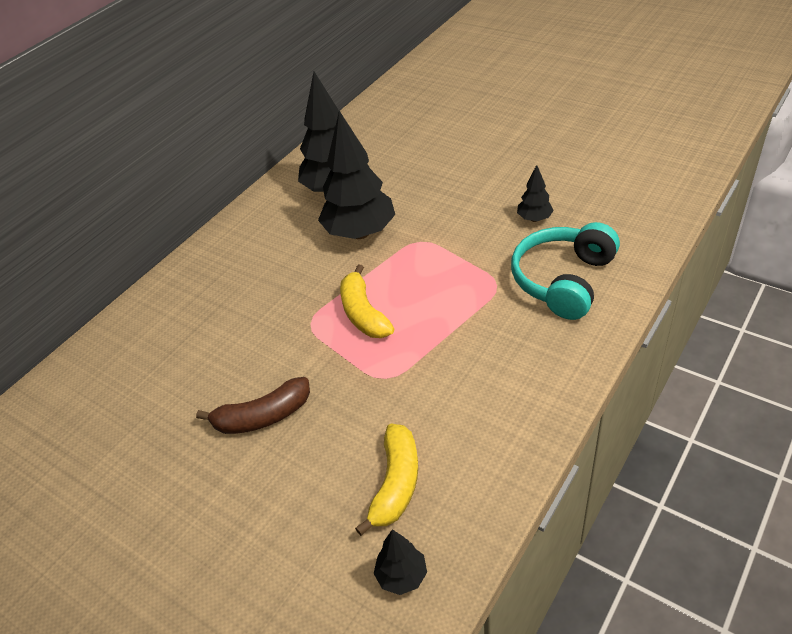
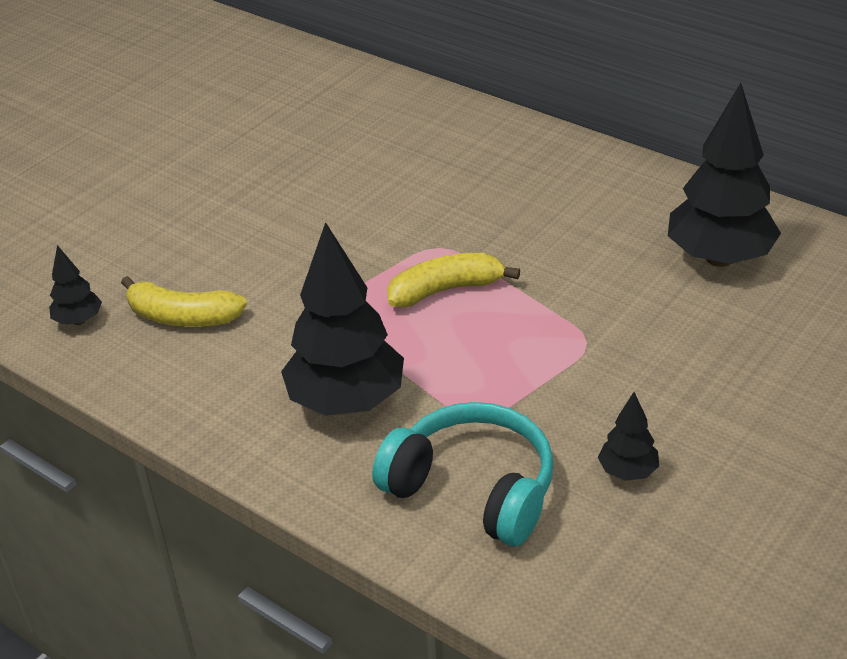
camera: 90 degrees right, 5 degrees down
brown banana [196,377,310,434] -> none
black tree [318,111,395,239] -> black tree moved to [281,222,404,416]

